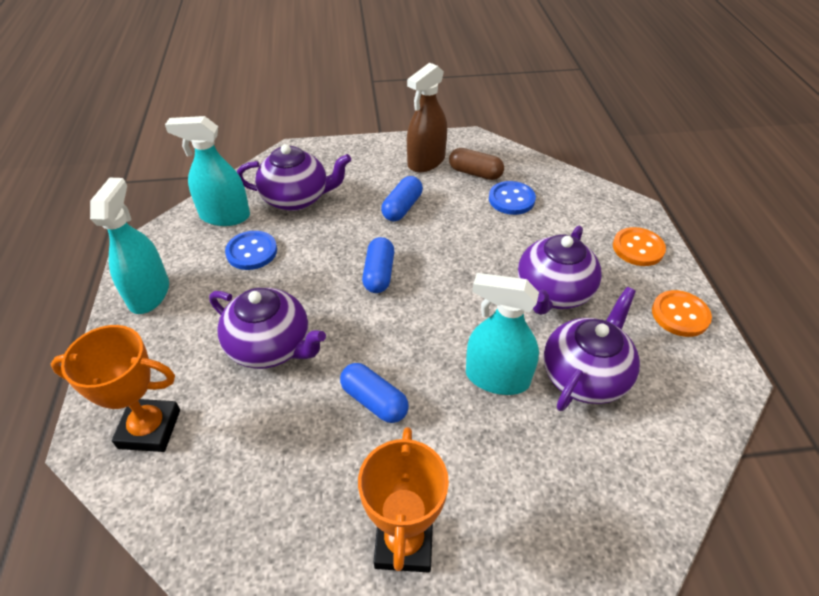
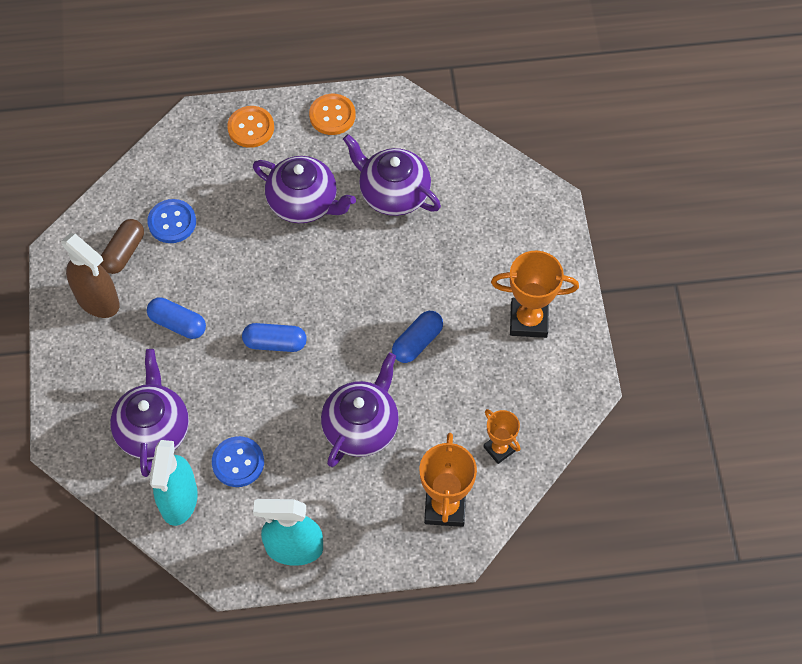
camera: 90 degrees left, 15 degrees up
turquoise spray bottle [466,273,539,395] -> none
none -> orange trophy [484,409,520,464]

